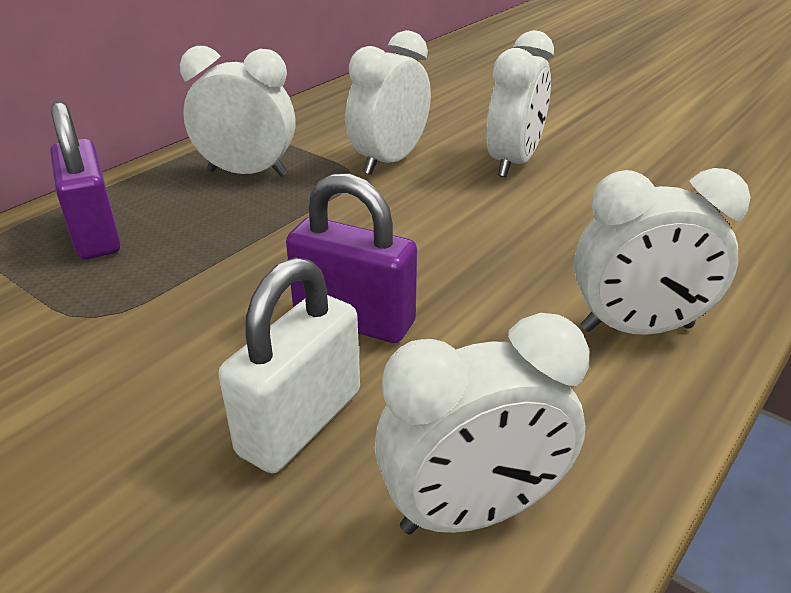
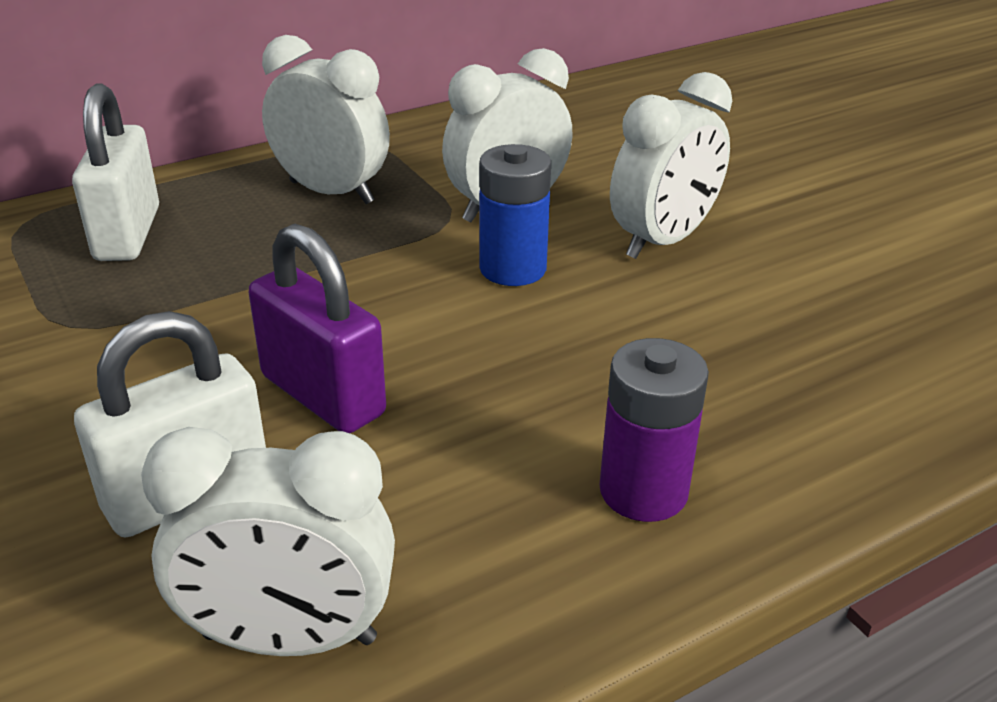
camera: 20 degrees right, 0 degrees up
purple padlock [50,101,121,259] -> white padlock [72,83,159,261]
white clock [574,168,750,335] -> purple battery [599,338,709,522]
none -> blue battery [479,144,551,286]

